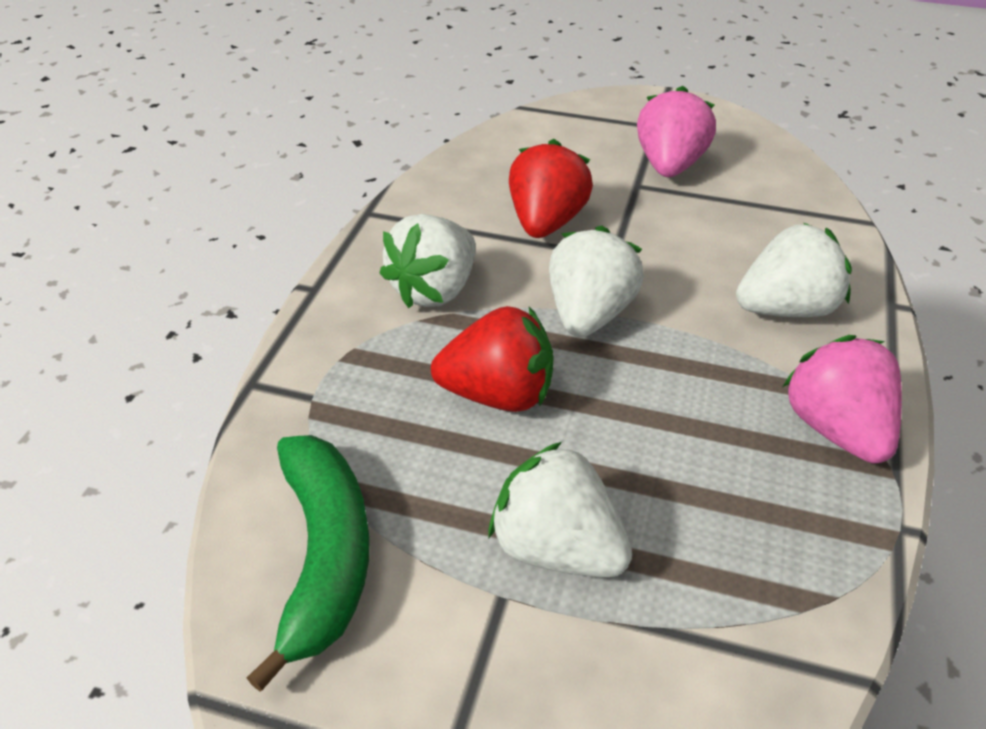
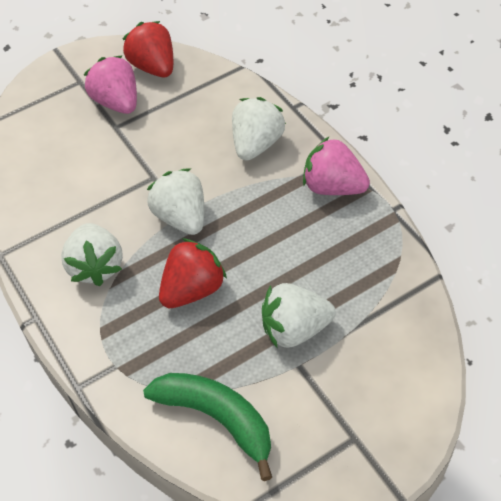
camera: 45 degrees left, 10 degrees up
red strawberry [509,139,593,238] -> red strawberry moved to [123,21,173,77]

